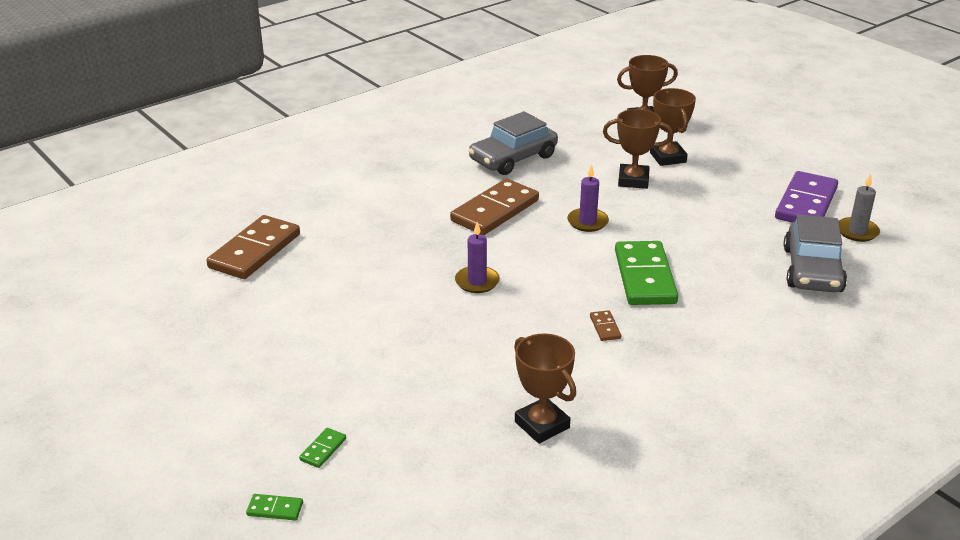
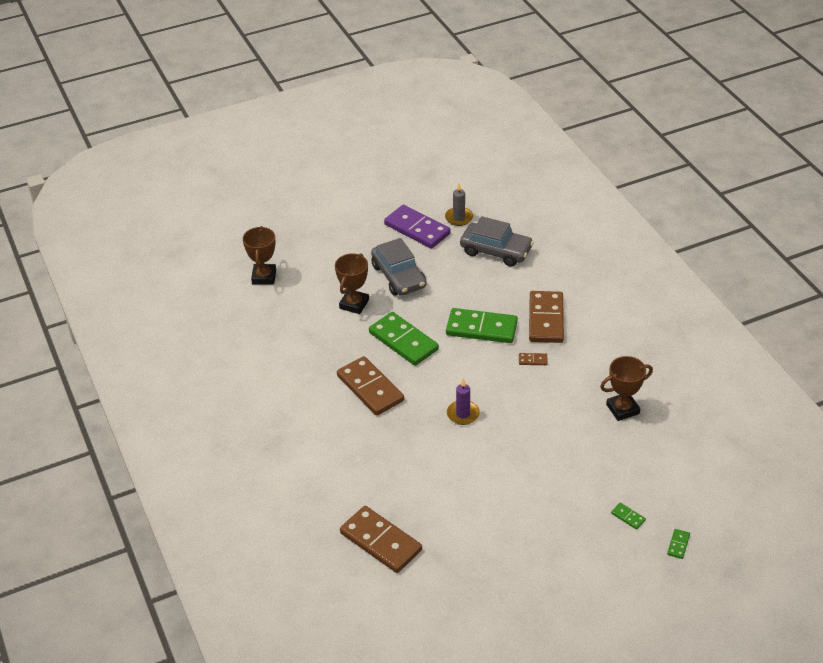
camera: 75 degrees left, 10 degrees up
grey car [468,111,558,175] -> grey car moved to [371,238,426,296]
purple candle [567,164,609,232] -> green domino [369,312,439,366]
brown trophy [650,88,696,166] -> none
none -> brown domino [529,291,564,343]

